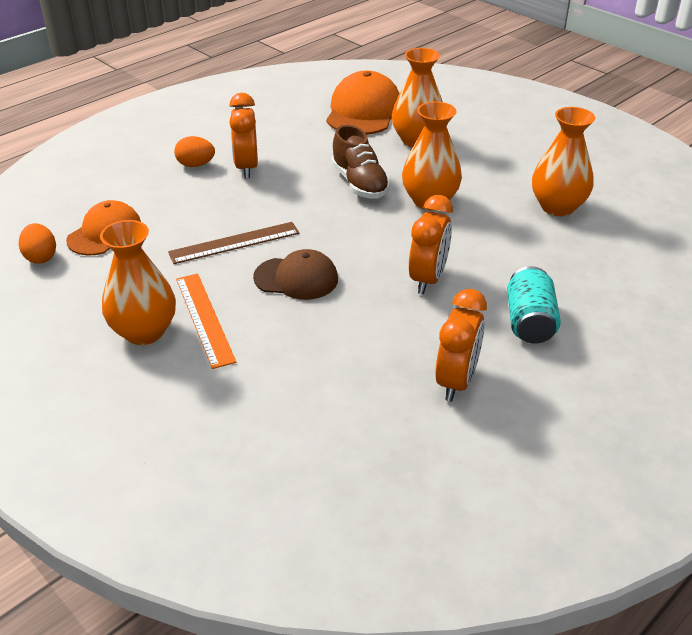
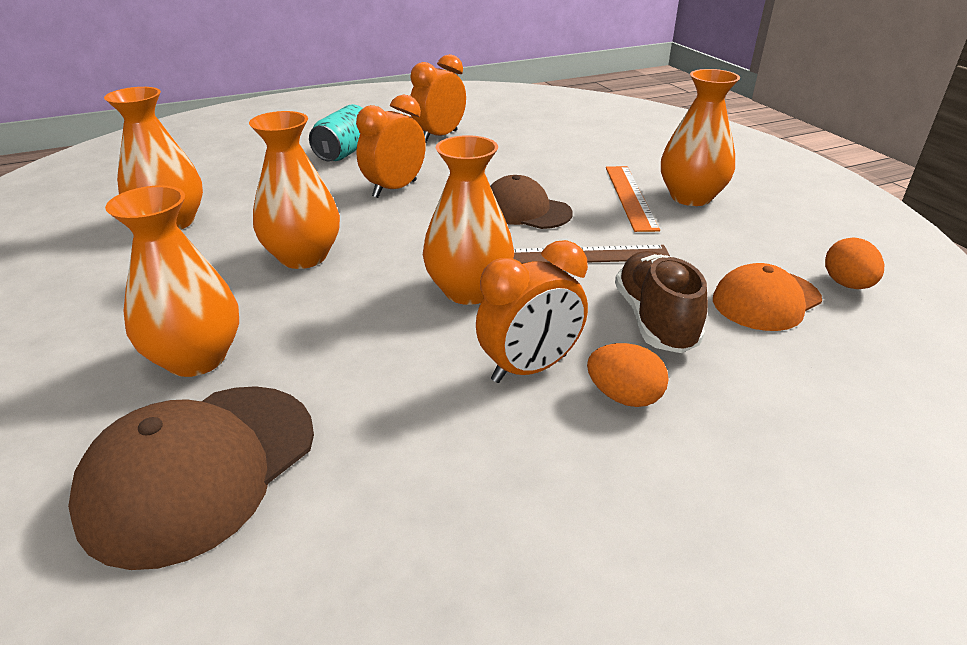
camera: 160 degrees left, 5 degrees down
orange clock [229,93,258,178] -> orange clock turned 45 degrees clockwise [476,240,588,383]
orange cap [326,71,400,135] -> brown cap [68,386,314,570]
brown shoe [332,125,390,199] -> brown shoe moved to [615,251,708,353]
none -> orange vase [423,135,514,305]

